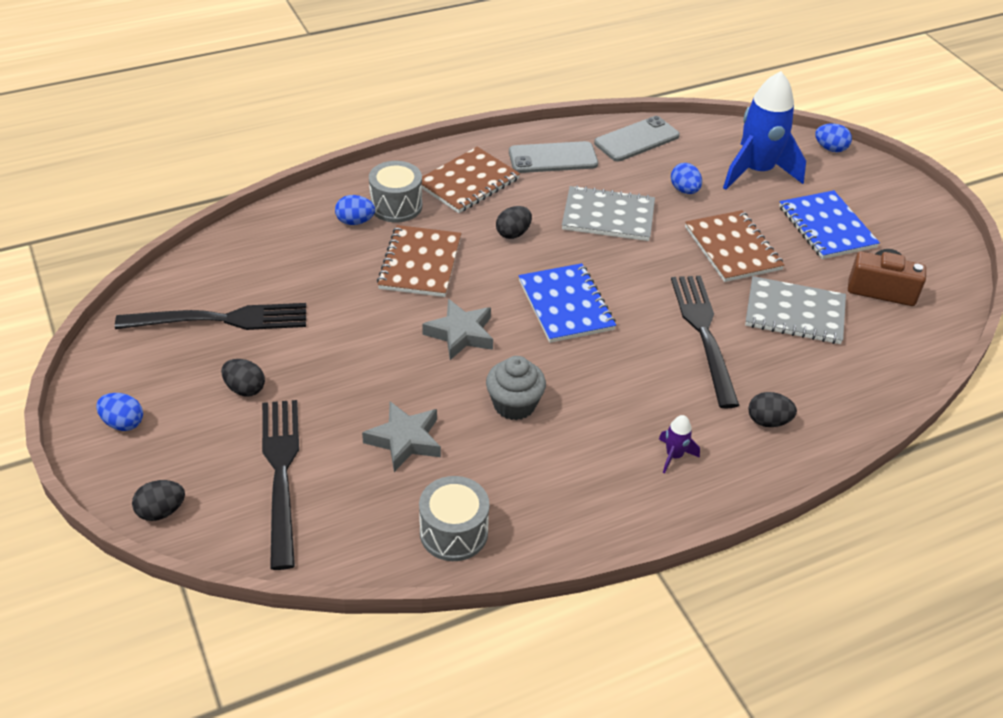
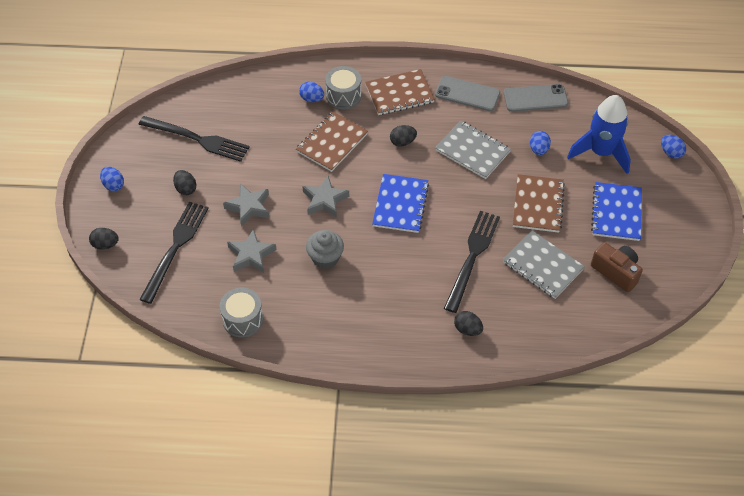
camera: 30 degrees right, 10 degrees up
purple rocket [659,415,700,473] -> none
none -> grey star [223,183,269,227]

